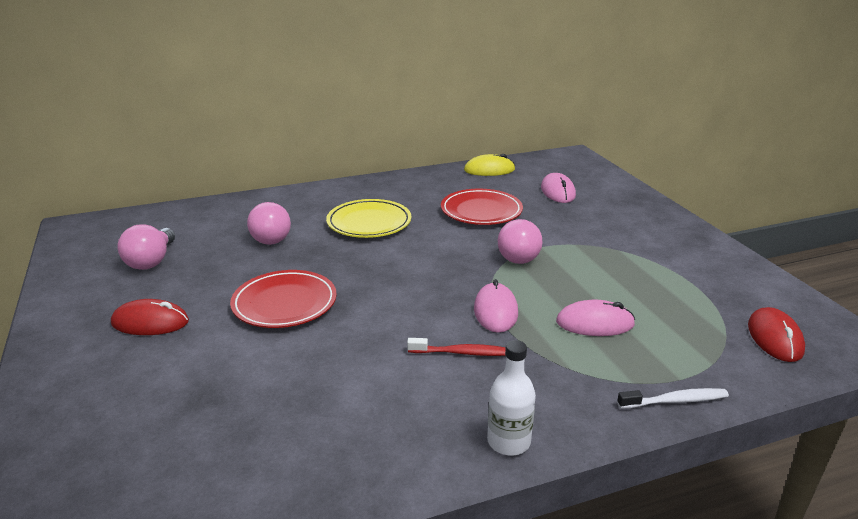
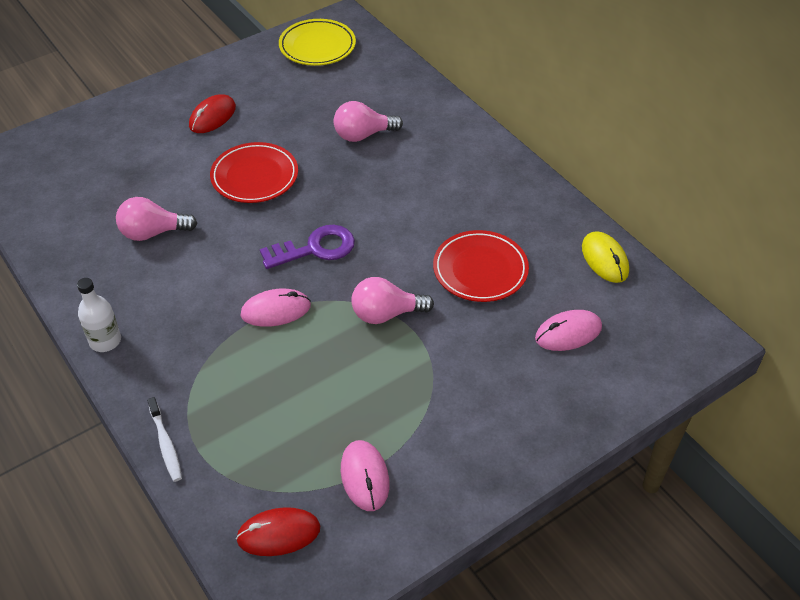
camera: 75 degrees right, 20 degrees up
red mouse [111,299,189,335] -> red mouse turned 45 degrees clockwise [189,94,236,133]
pink light bulb [118,224,175,270] -> pink light bulb moved to [116,197,197,241]
yellow plate [326,199,411,238] -> yellow plate moved to [279,19,356,66]
red toothbrush [407,338,506,356] -> none
pink mouse [556,300,635,336] -> pink mouse moved to [341,440,389,511]
none -> purple key [260,225,355,269]

